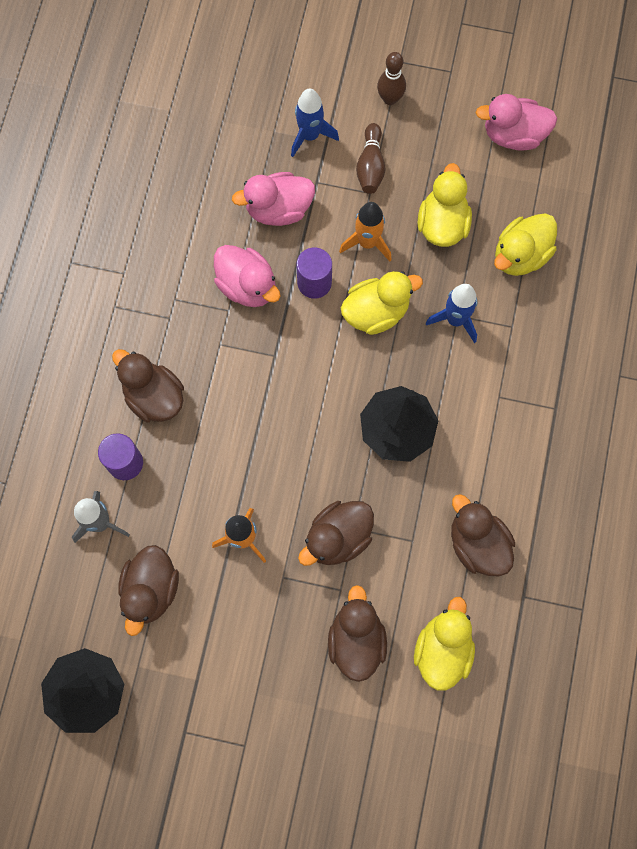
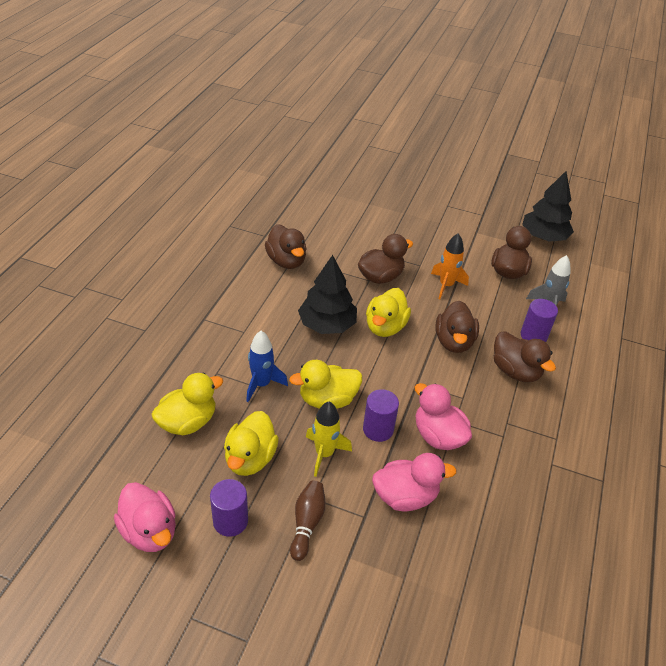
camera: 175 degrees left, 30 degrees down
blue rocket [291,88,339,157] -> none
brown duck [328,585,387,682] -> brown duck moved to [435,301,479,353]
orange rocket [339,202,392,261] -> yellow rocket [306,402,352,477]
brown bowling pin [377,52,406,105] -> none
yellow duck [414,597,475,691] -> yellow duck moved to [366,288,411,337]
pink duck [475,94,557,151] -> pink duck turned 45 degrees clockwise [114,482,176,552]
none -> purple cylinder [210,479,248,537]

